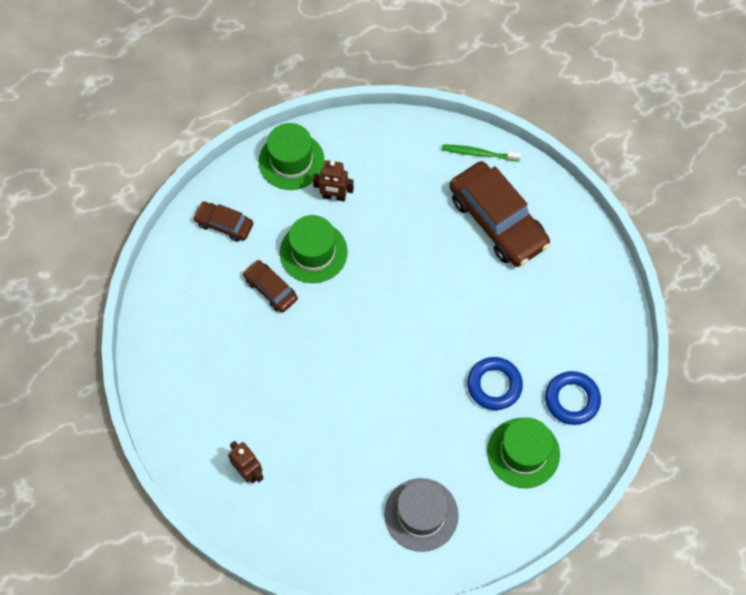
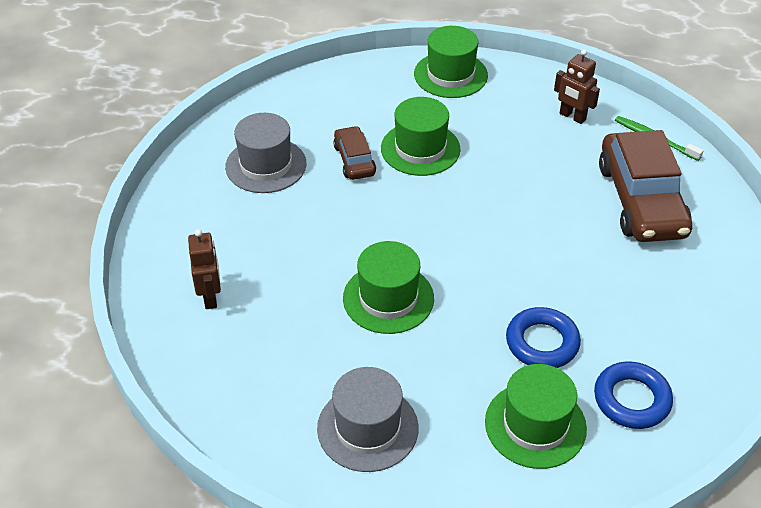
camera: 30 degrees right, 20 degrees down
brown car [193,201,253,242] -> none
brown robot [313,160,354,201] -> brown robot moved to [554,49,600,124]
none -> grey hat [225,113,306,193]
none -> green hat [343,241,434,334]

